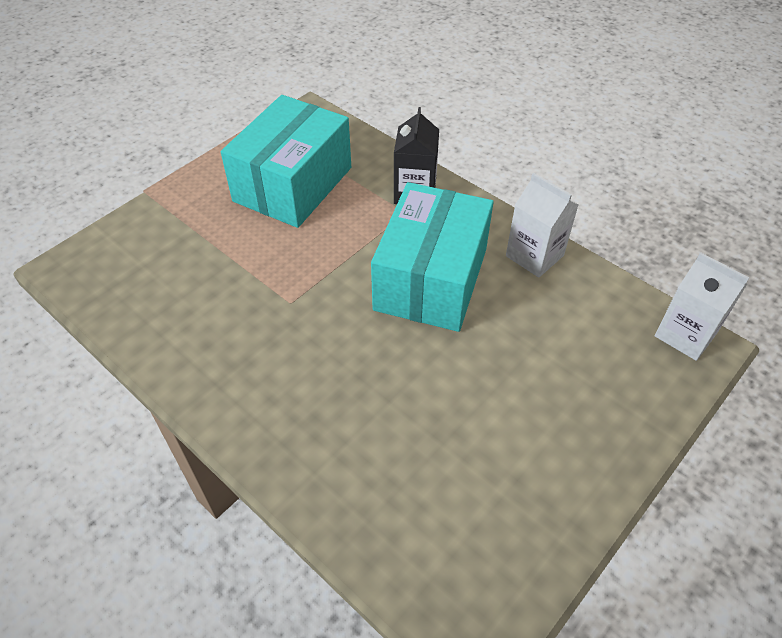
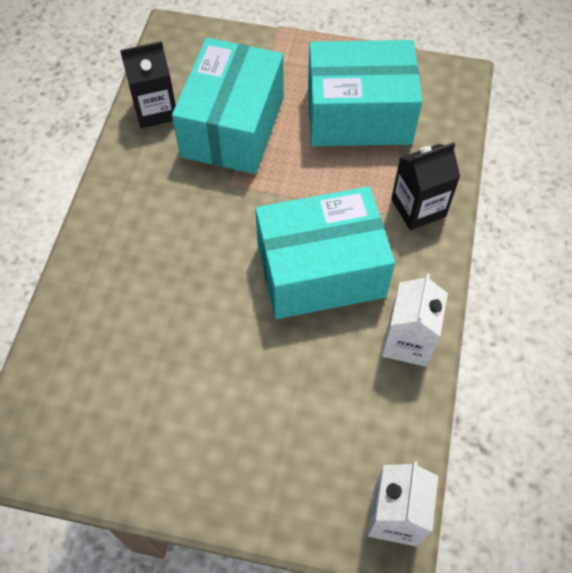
camera: 60 degrees right, 10 degrees up
none -> black carton [120,41,176,128]
none -> turquoise box [172,38,284,174]

